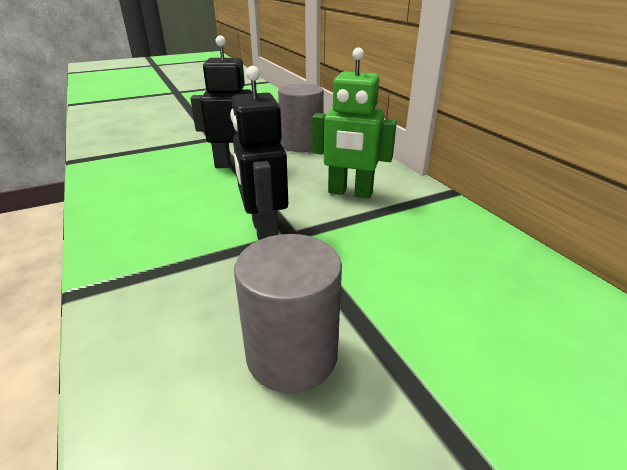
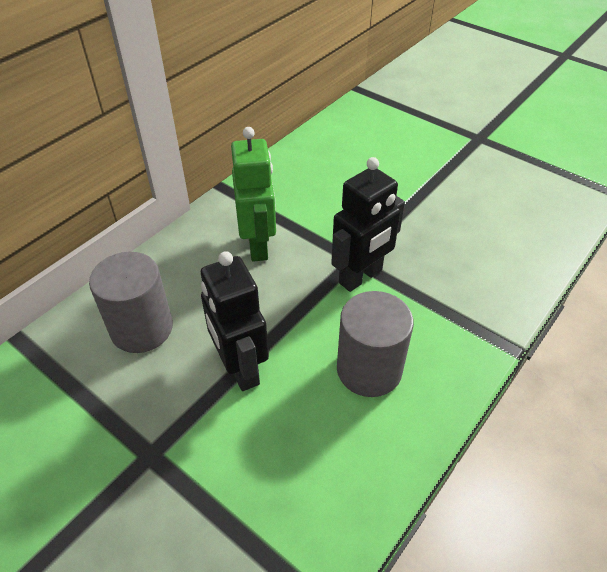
camera: 115 degrees left, 15 degrees up
grey cylinder [234,234,342,393] -> grey cylinder moved to [337,291,414,397]

